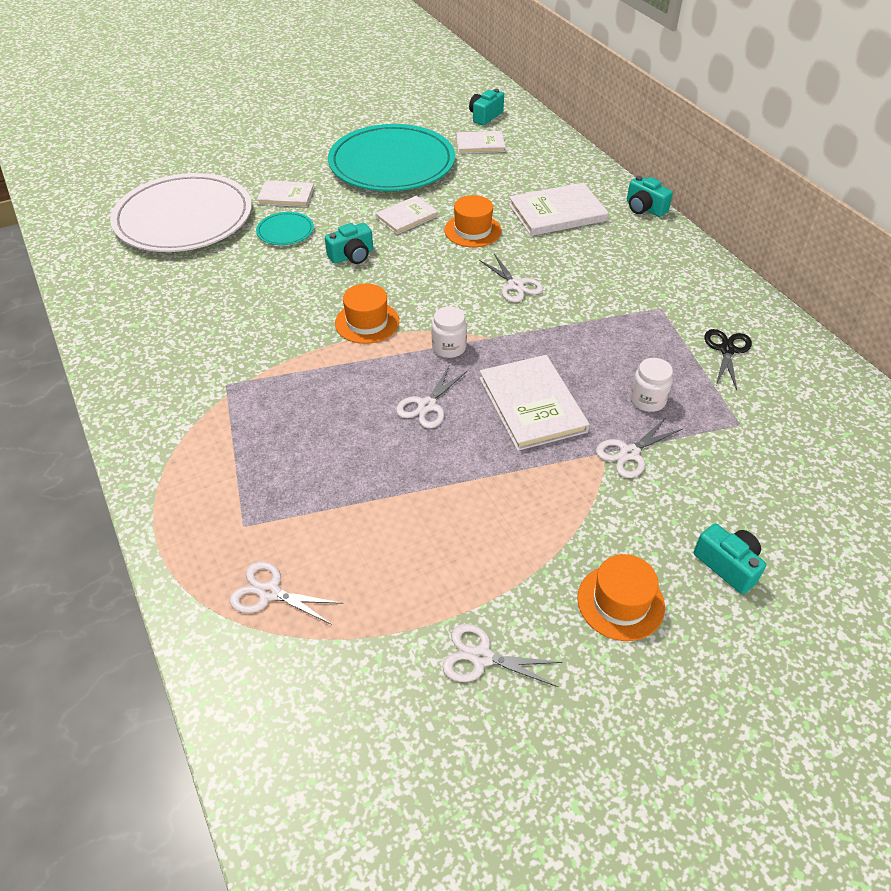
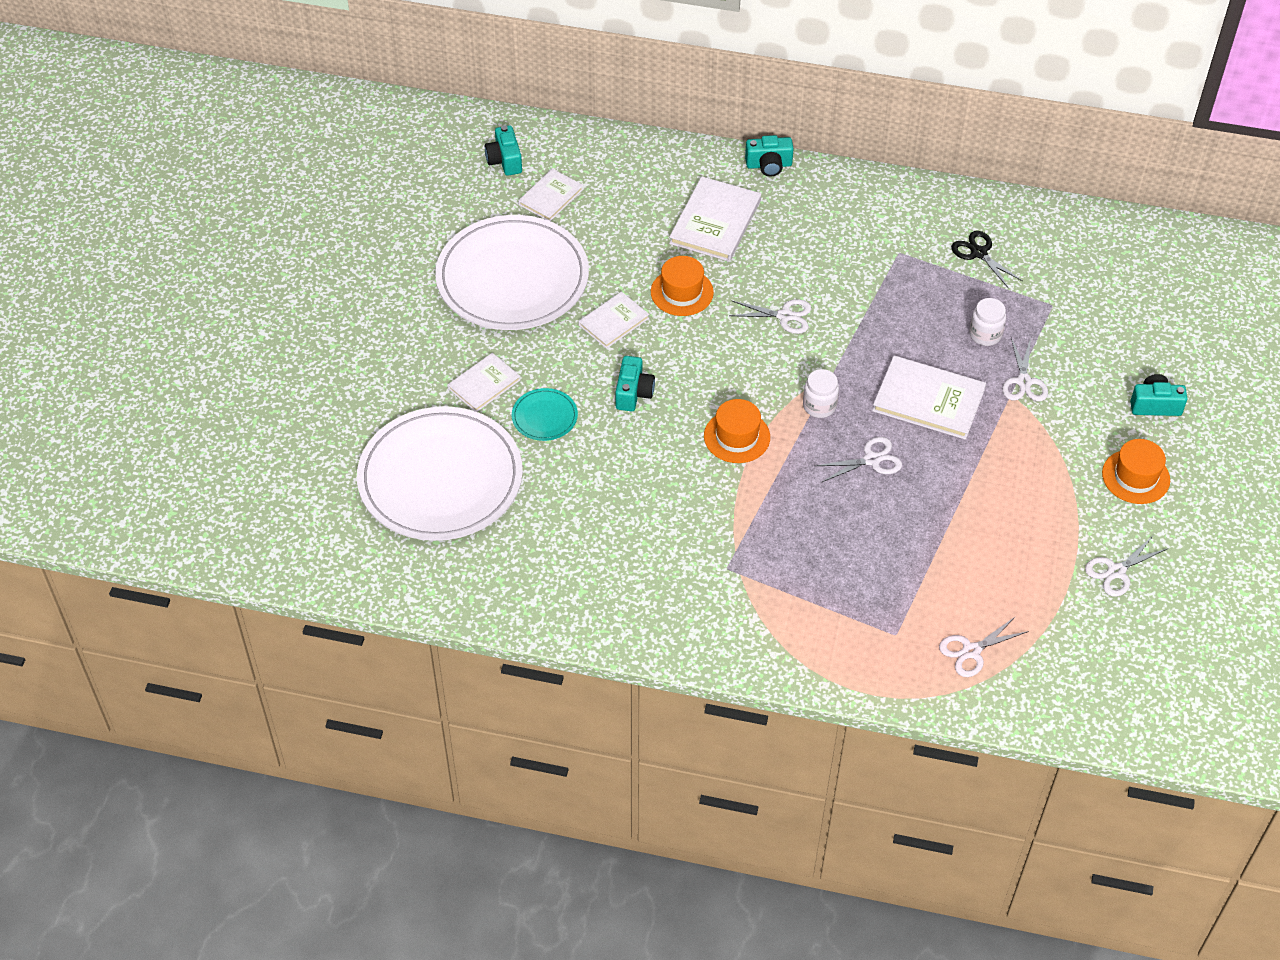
camera: 50 degrees left, 5 degrees up
turquoise plate [328,124,455,191] -> white plate [435,215,589,330]
white book [375,196,438,234] -> white book turned 45 degrees clockwise [578,291,649,349]
white scissors [396,364,467,428] -> white scissors turned 90 degrees counterclockwise [815,437,902,482]

